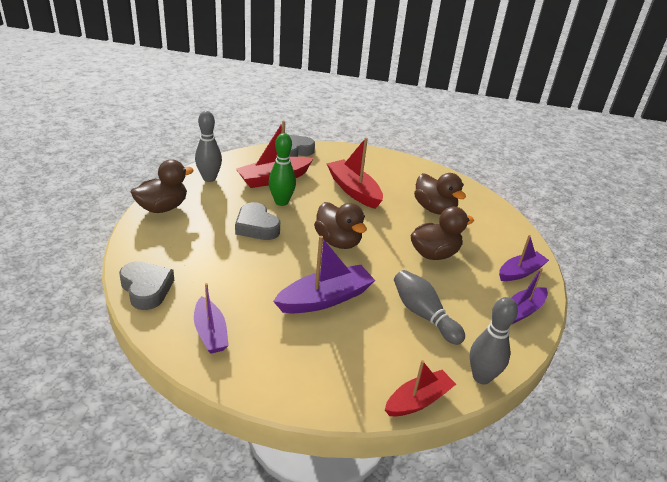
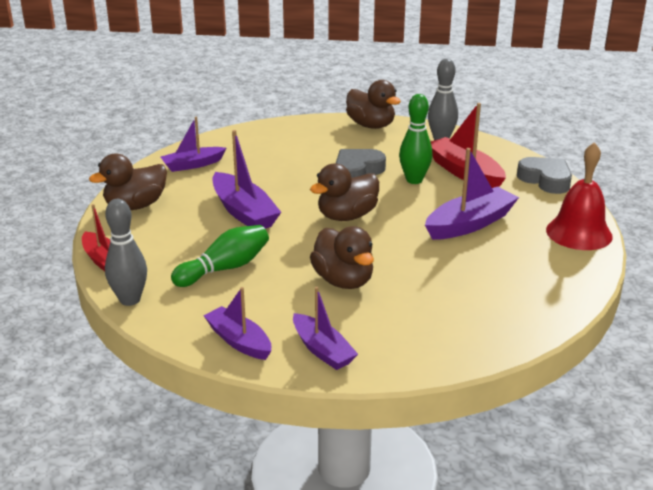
camera: 90 degrees right, 5 degrees down
grey heart [119,261,174,310] -> none
red boat [327,137,383,209] -> purple boat [425,148,519,240]
grey bowling pin [394,270,465,345] -> green bowling pin [171,225,269,287]
brown duck [414,173,466,215] -> brown duck moved to [89,154,167,210]
none -> red bell [546,142,613,250]

